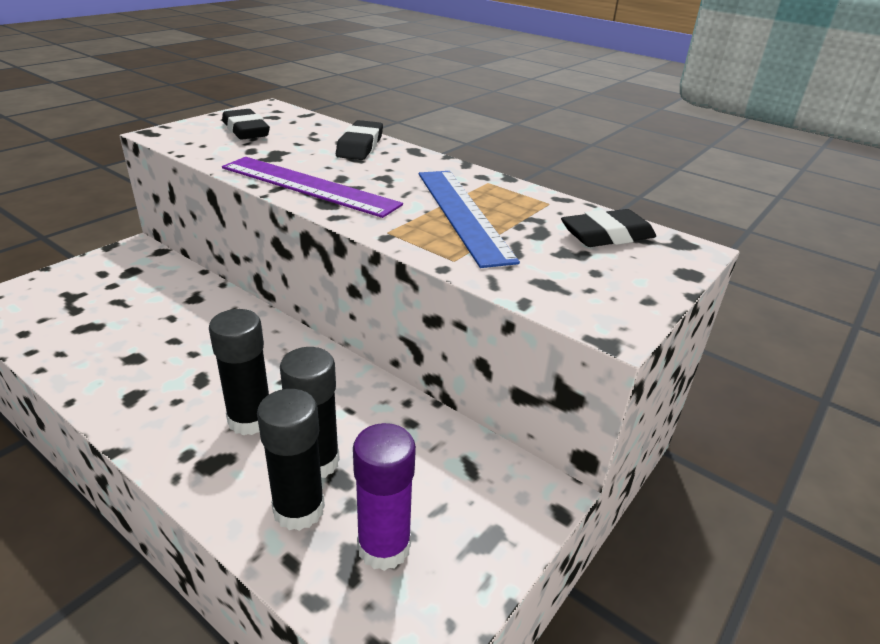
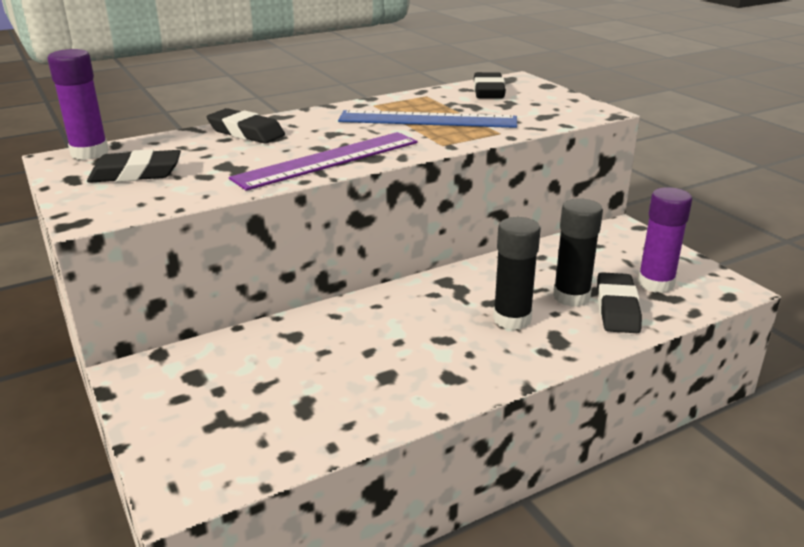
camera: 65 degrees left, 5 degrees down
black glue stick [257,389,325,531] -> black eraser [597,272,642,333]
none -> purple glue stick [47,49,109,160]

